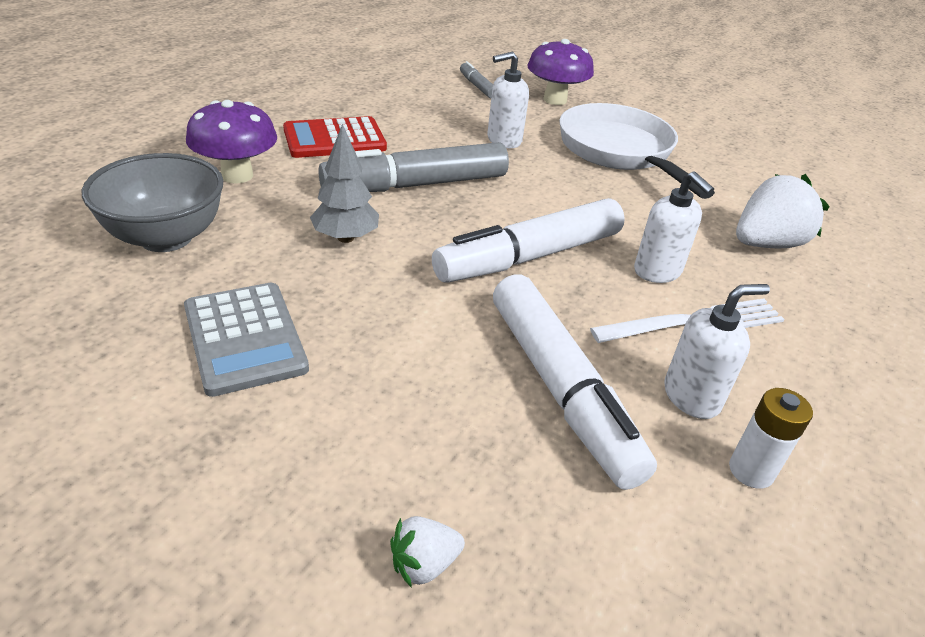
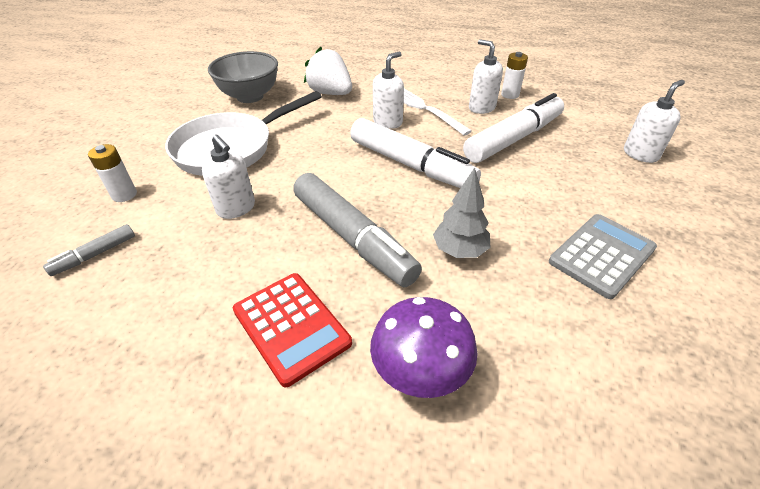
camera: 105 degrees left, 5 degrees up
grey bowl [82,153,224,252] -> grey bowl moved to [208,51,278,103]
white strawberry [390,516,465,588] -> white soap dispenser [624,80,685,163]
purple mushroom [527,39,594,105] -> white battery [88,144,137,202]

